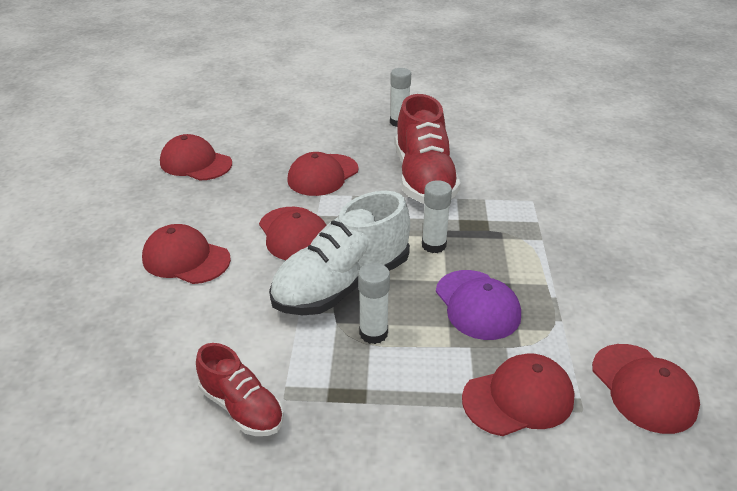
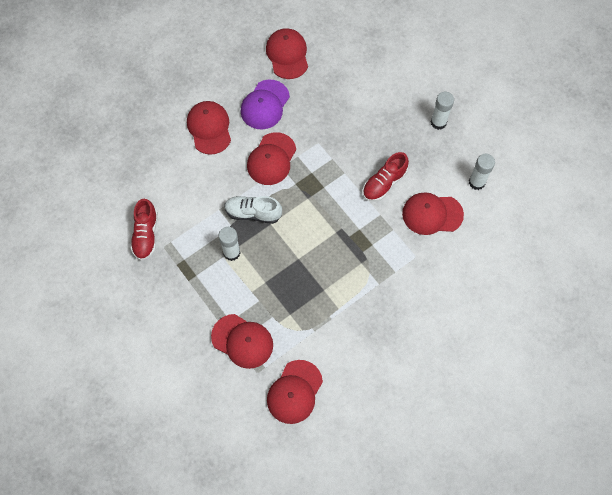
camera: 50 degrees right, 30 degrees up
white shoe [269,191,410,315] -> white shoe [224,196,282,224], size x0.57
red cap [287,152,359,196] -> red cap moved to [402,192,464,235]
red shoe [395,94,461,204] -> red shoe [363,152,409,202], size x0.57
white glue stick [422,180,452,253] -> white glue stick moved to [469,154,495,190]
purple cap [436,270,521,340] -> purple cap moved to [241,80,290,129]

